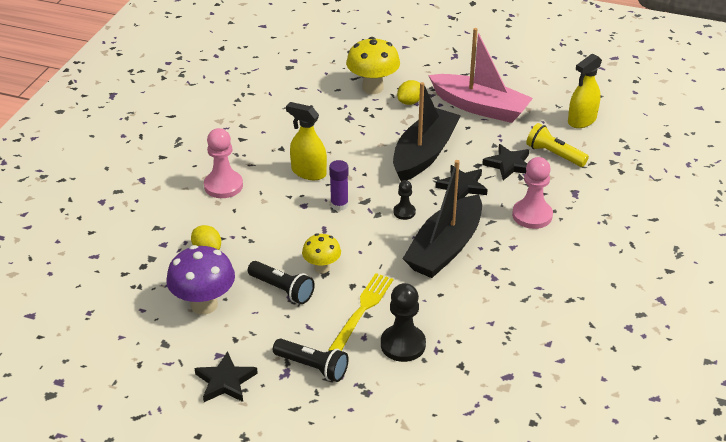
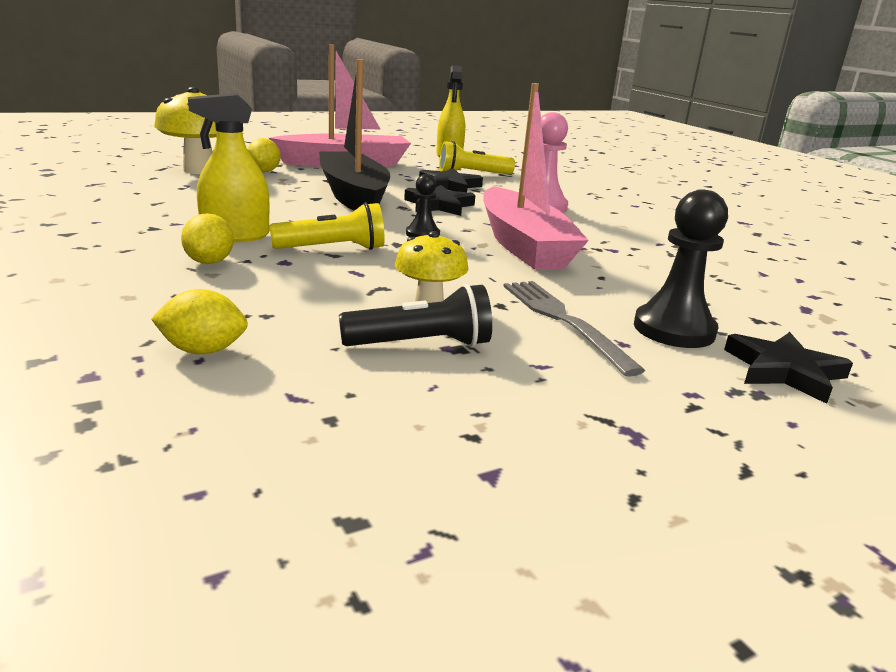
camera: 50 degrees left, 15 degrees down
purple mushroom [166,245,235,315] -> none
black star [194,351,258,402] -> black star moved to [724,332,853,404]
pink pawn [204,128,243,198] -> none
black flashlight [273,339,349,382] -> none
yellow fork [328,273,393,351] -> grey fork [503,281,645,377]
purple glue stick [329,160,349,211] -> yellow flashlight [269,202,385,250]
black boat [402,160,482,278] -> pink boat [483,83,589,270]
none -> yellow lemon [181,213,234,264]

